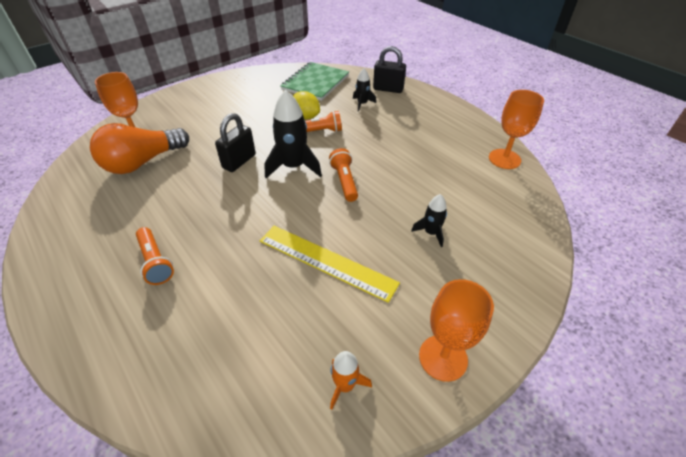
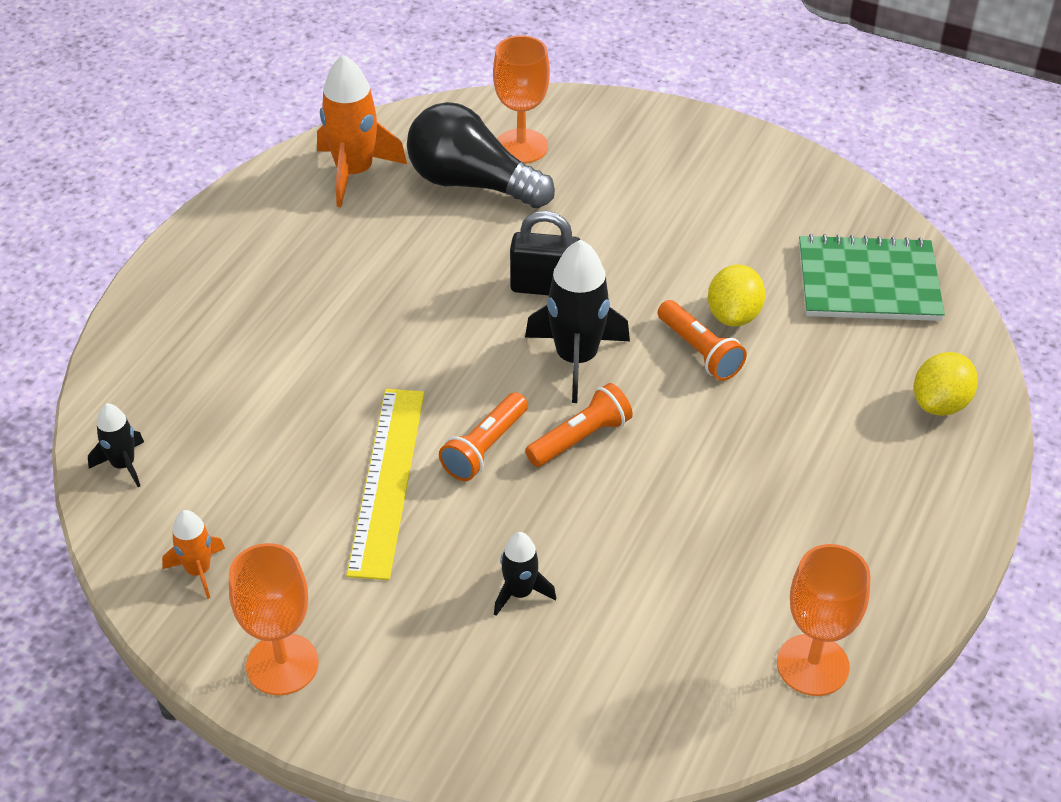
camera: 65 degrees right, 0 degrees up
orange light bulb [90,123,189,174] -> black light bulb [407,102,555,208]
orange flashlight [136,227,174,285] -> orange flashlight moved to [439,392,528,481]
black rocket [353,68,376,112] -> black rocket moved to [88,403,144,487]
black padlock [373,46,406,93] -> yellow lemon [914,352,978,416]
none -> orange rocket [317,55,407,207]

